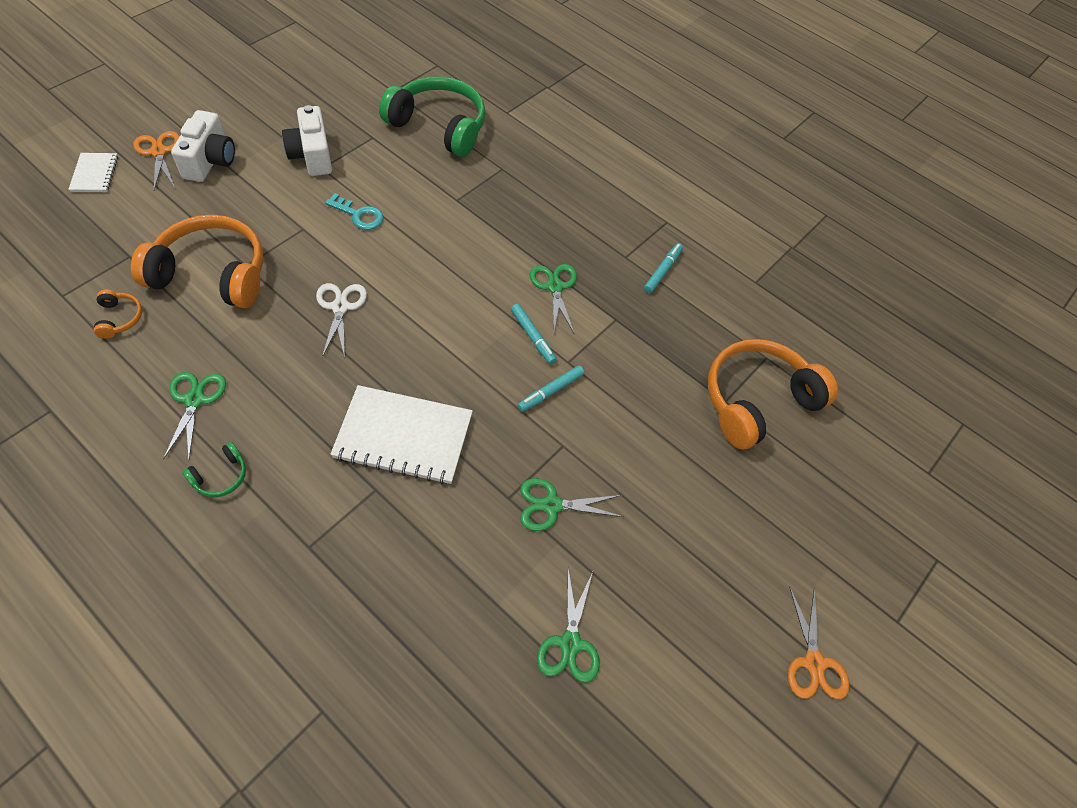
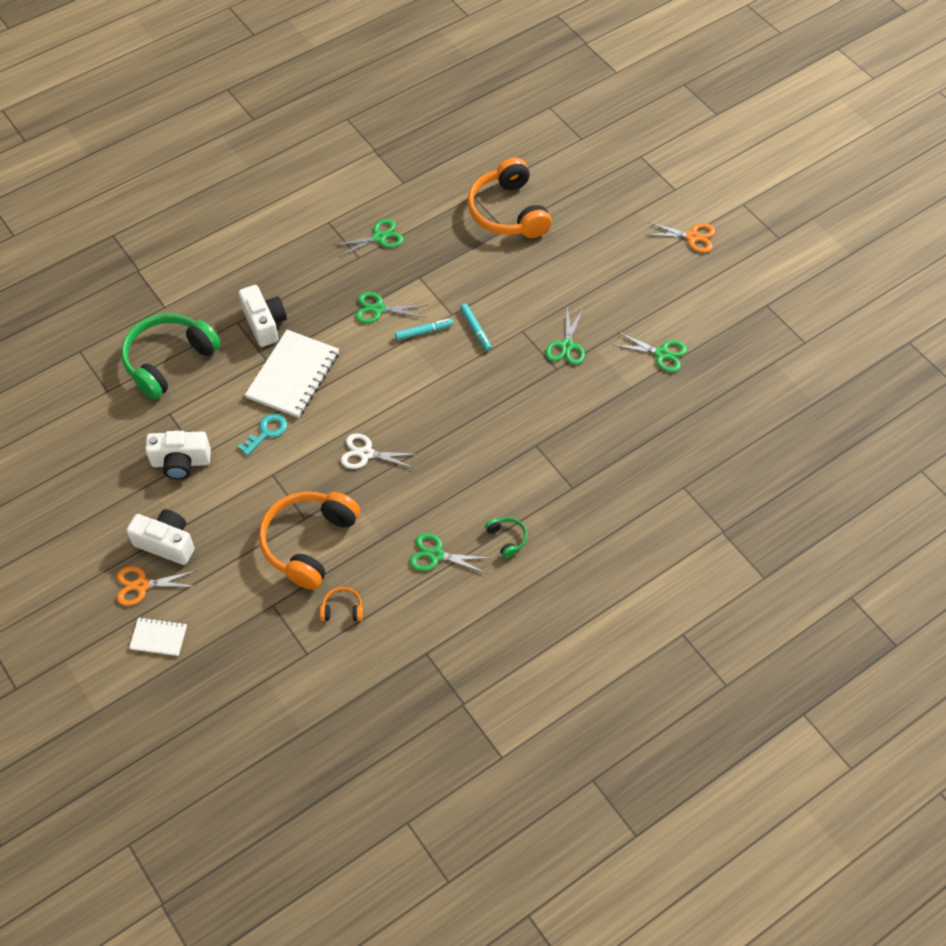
camera: 70 degrees left, 0 degrees up
white notebook [330,385,473,484] -> white notebook moved to [245,330,339,418]
turquoise marker [644,243,683,293] -> green scissors [333,219,404,258]
none -> white camera [239,285,287,347]

